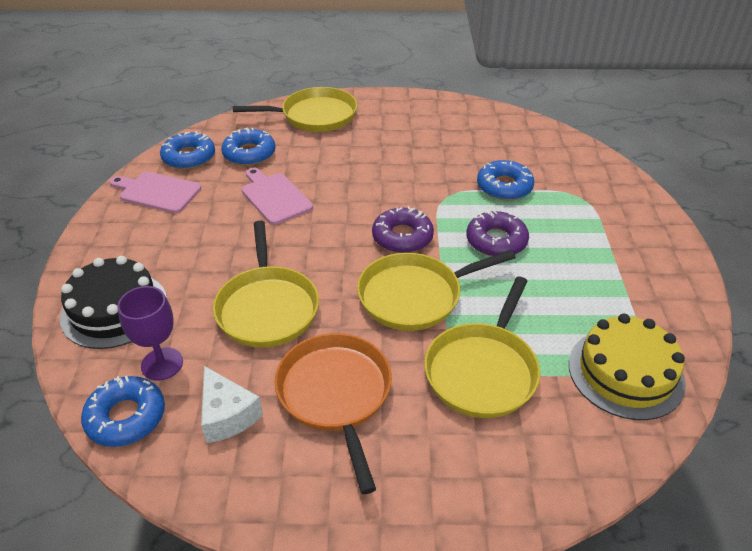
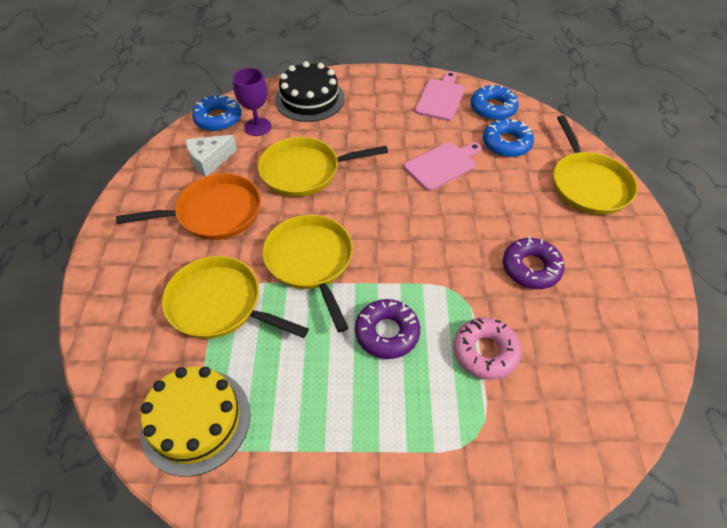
camera: 90 degrees right, 10 degrees up
purple donut [372,206,434,253] -> purple donut moved to [503,236,565,289]
blue donut [477,160,534,200] -> pink donut [453,317,521,380]

